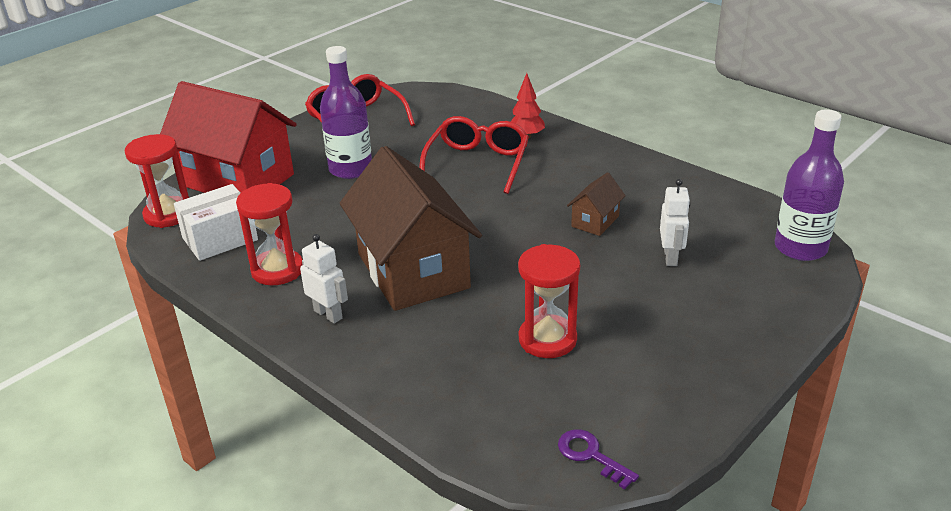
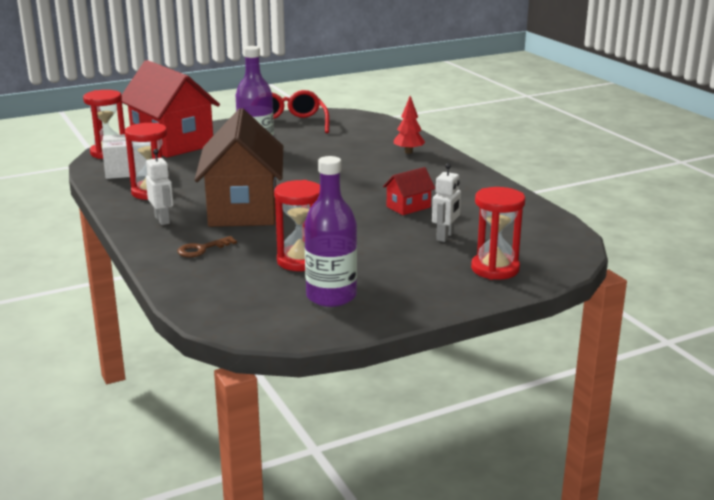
camera: 20 degrees right, 10 degrees down
red glasses [419,116,529,194] -> none
purple key [558,429,639,489] -> none
brown house [567,172,626,236] -> red house [383,167,435,215]
purple bottle [775,109,844,261] -> purple bottle moved to [304,156,357,307]
none -> brown key [177,236,237,257]
none -> red hourglass [471,187,525,280]

